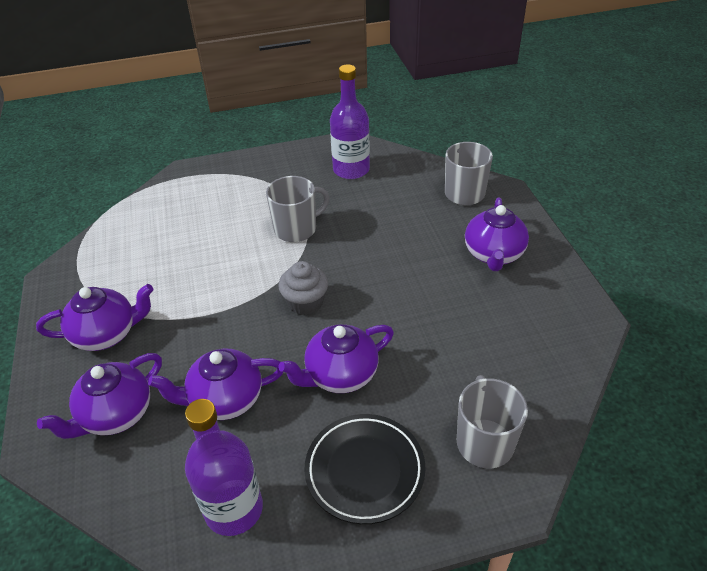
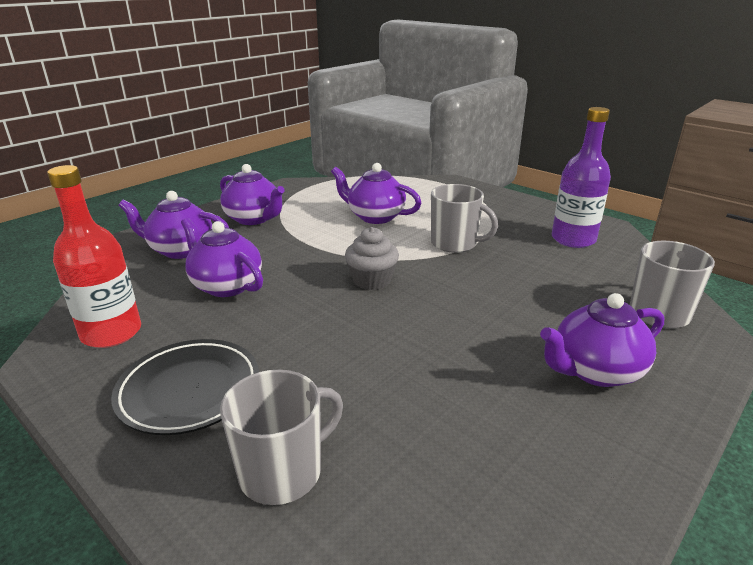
camera: 55 degrees right, 15 degrees down
purple bottle [185,399,263,536] -> red bottle [47,165,141,348]
purple teapot [278,324,394,393] -> purple teapot moved to [331,163,422,224]

